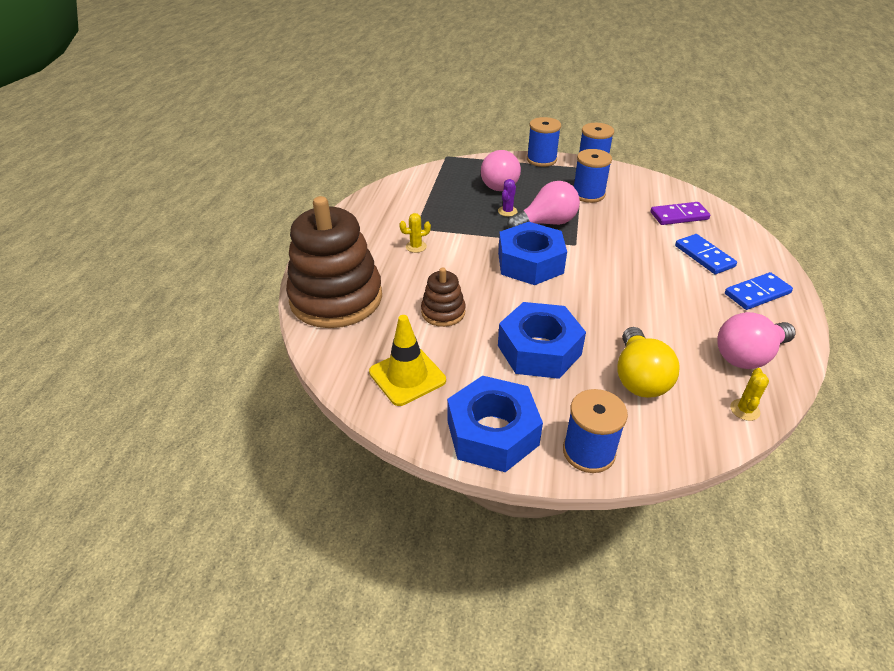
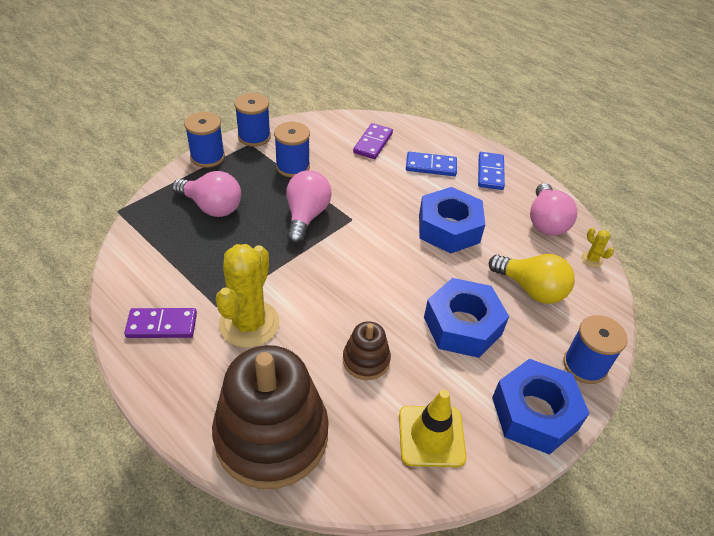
camera: 60 degrees left, 5 degrees up
yellow cactus [399,213,431,253] -> yellow cactus [216,244,279,348], size x2.41
purple cactus [498,179,518,217] -> none
blue nut [498,222,567,285] -> blue nut moved to [419,187,485,254]
none -> purple domino [124,308,197,338]

